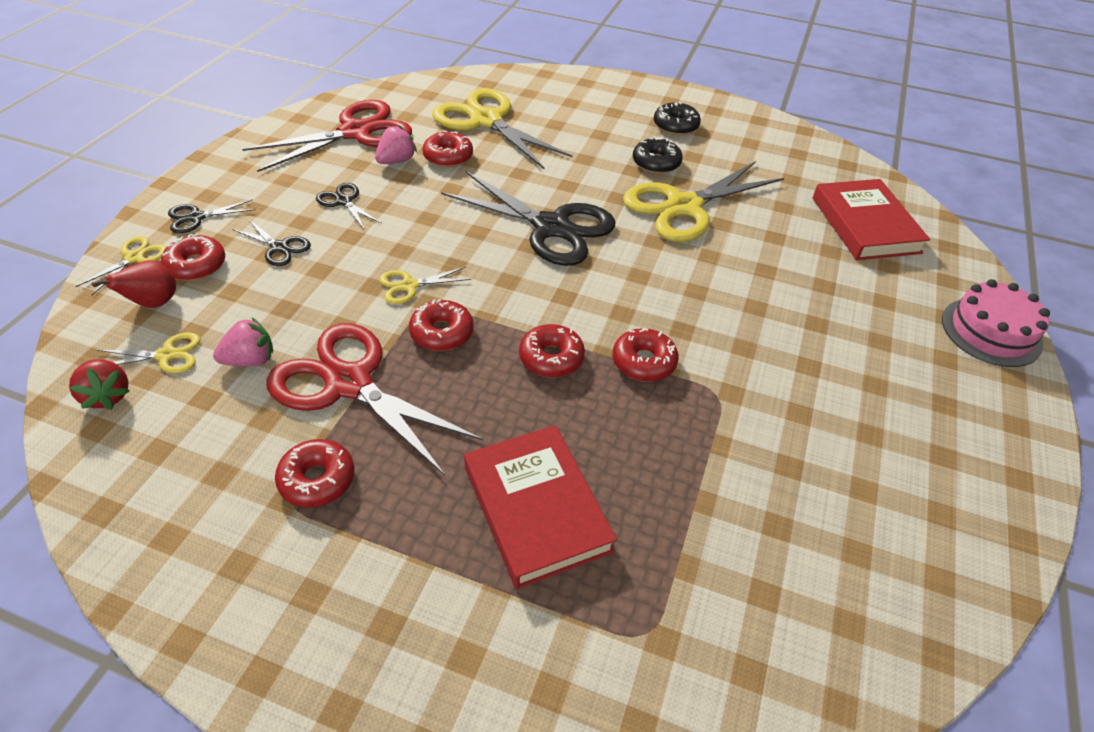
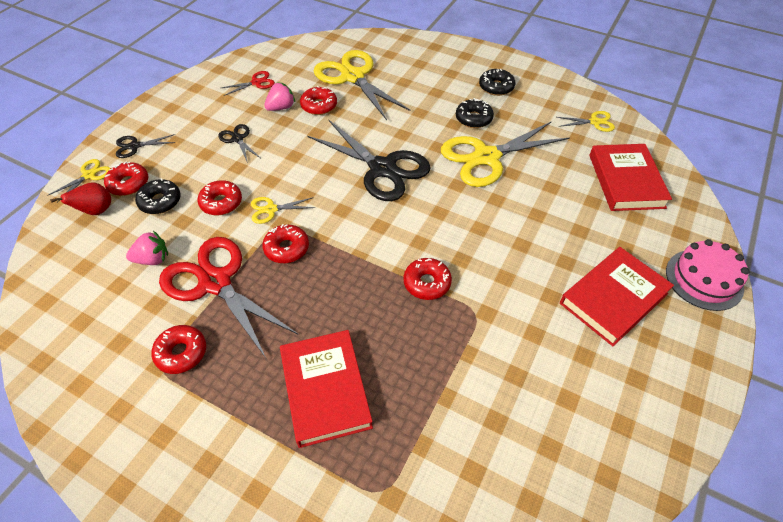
camera: 10 degrees right, 5 degrees up
red strawberry [69,359,129,410] -> none
yellow scissors [97,332,200,373] -> yellow scissors moved to [557,111,615,132]
black scissors [232,219,311,266] -> none
red scissors [242,100,412,172] -> red scissors [221,71,275,96], size x0.45
red donut [519,324,585,378] -> red donut moved to [198,180,242,215]
none -> black donut [135,179,181,214]
none -> red book [560,247,674,346]

